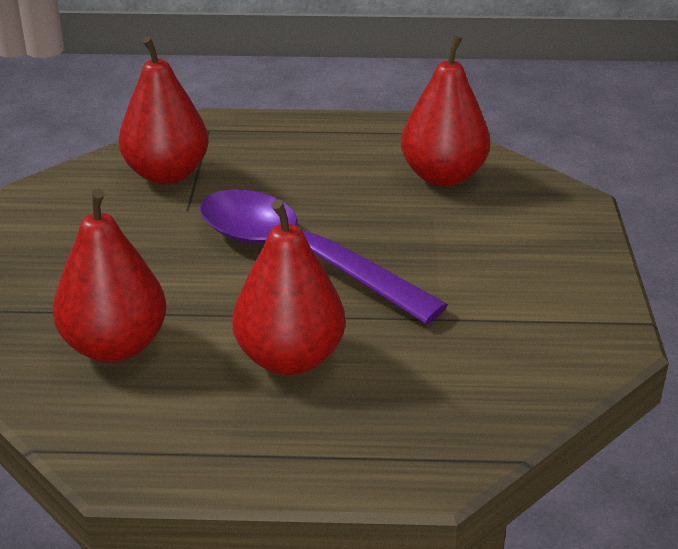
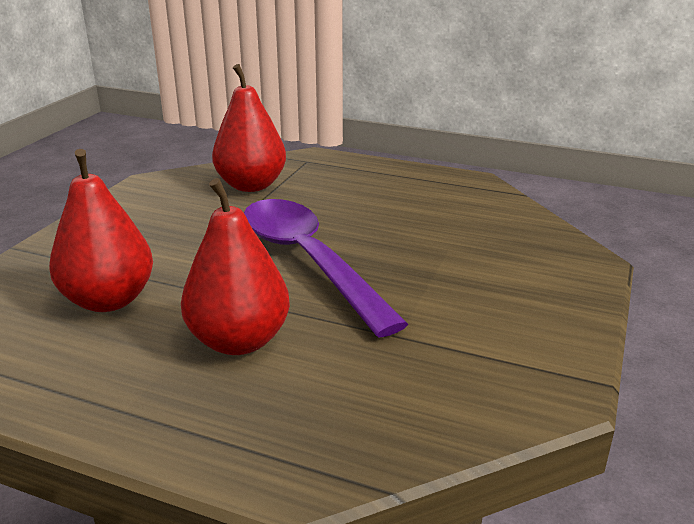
camera: 20 degrees right, 5 degrees down
red pear [401,35,490,186] -> none

